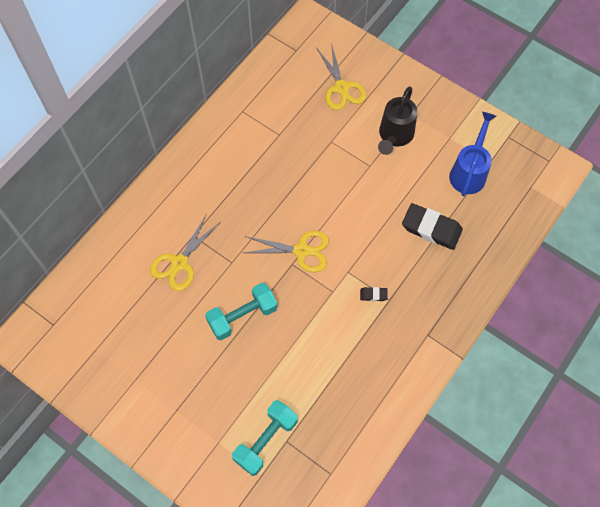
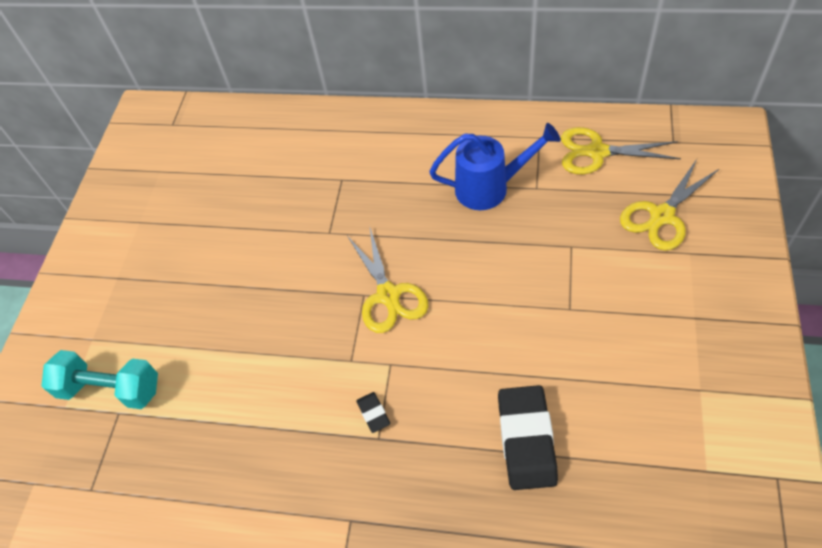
camera: 70 degrees right, 10 degrees down
yellow scissors [150,215,219,291] -> yellow scissors moved to [561,127,681,174]
turquoise dumbbell [205,283,278,340] -> none
black watering can [378,86,417,155] -> none
blue watering can [449,112,496,196] -> blue watering can moved to [429,123,561,210]

